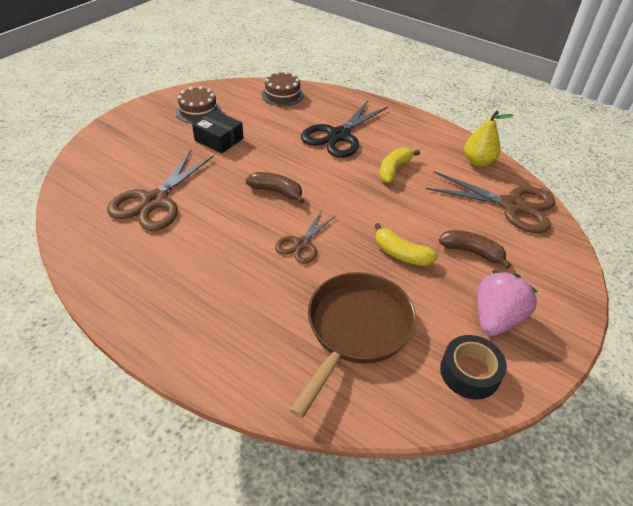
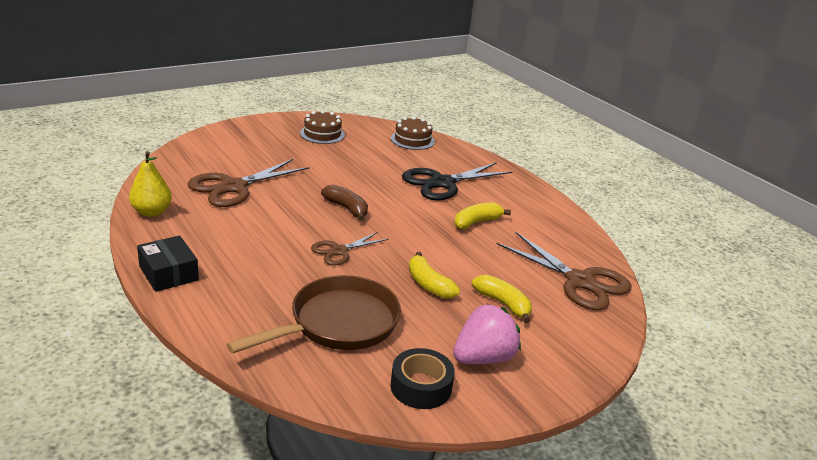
camera: 20 degrees right, 15 degrees down
black box [192,110,243,153] -> black box moved to [137,235,199,292]
brown banana [439,230,511,269] -> yellow banana [472,275,532,323]
yellow pear [464,110,514,167] -> yellow pear moved to [129,151,172,217]

